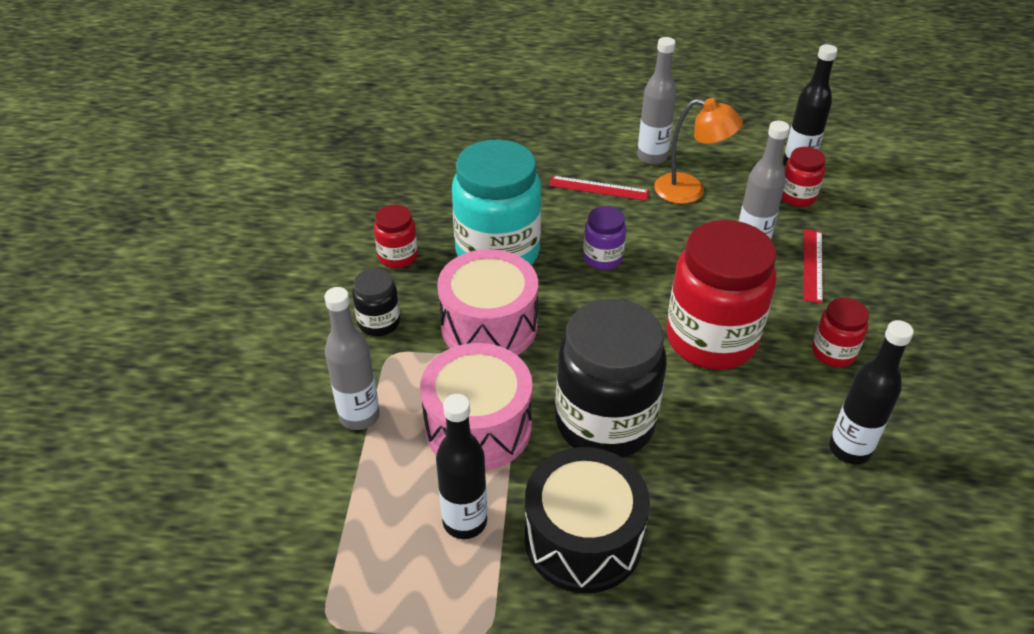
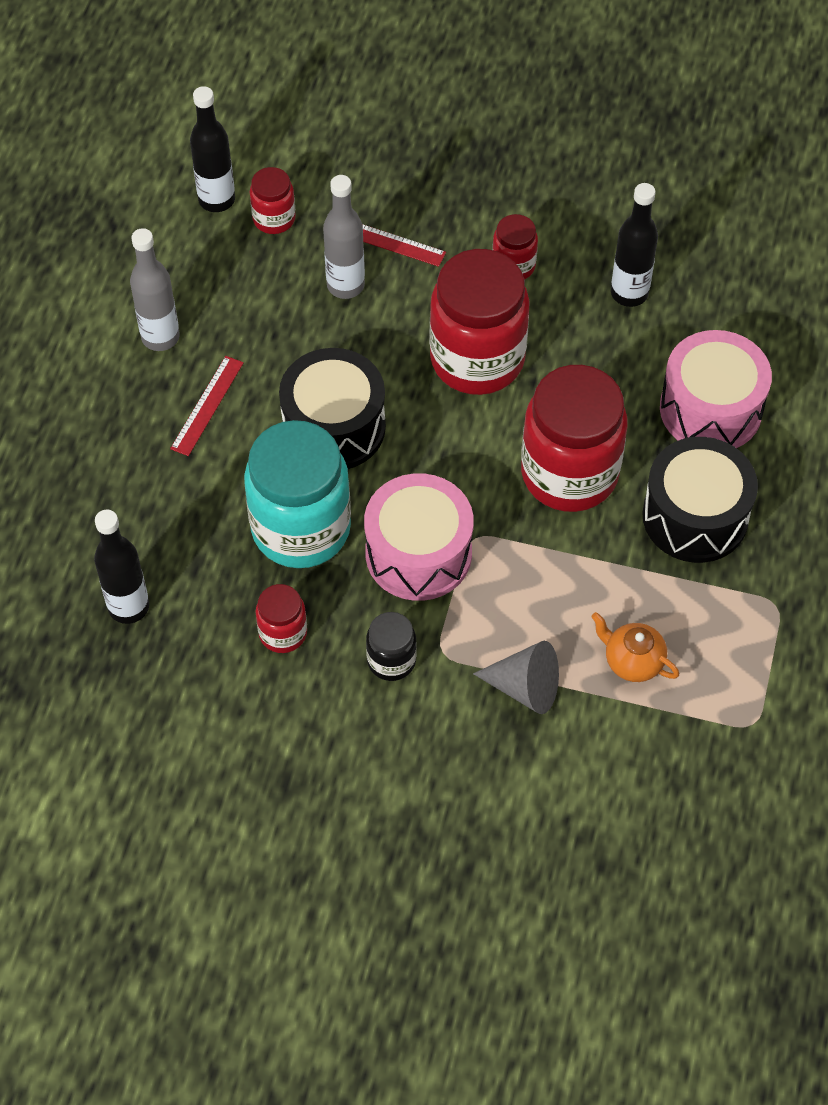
camera: 80 degrees left, 15 degrees up
grey bottle [324,287,380,430] -> grey cone [473,641,559,714]
pink drum [420,343,533,471] -> pink drum moved to [660,330,772,448]
black bottle [436,394,487,539] -> black bottle moved to [94,510,149,624]
black jar [555,299,667,458] -> red jar [521,365,628,512]
purple jar [583,206,626,270] -> black drum [279,348,386,469]
orange lamp [654,98,743,204] -> none
none -> orange teapot [591,612,679,682]

